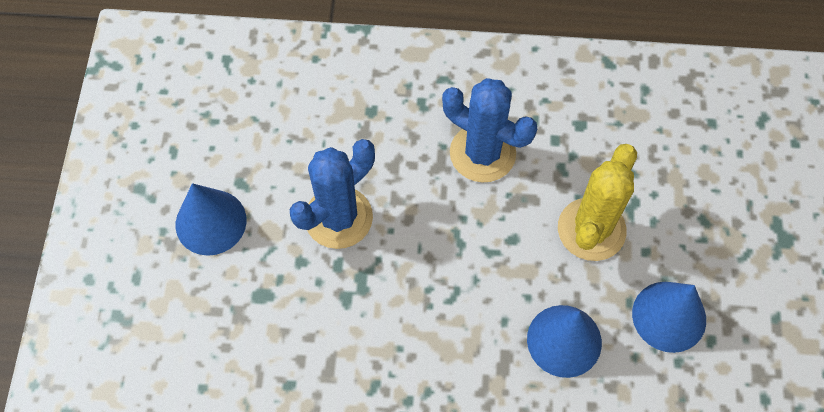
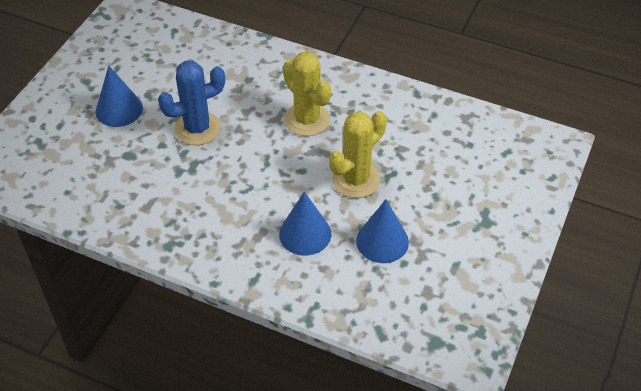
camera: 20 degrees right, 15 degrees down
blue cactus [442,78,537,183] -> yellow cactus [283,51,331,136]

